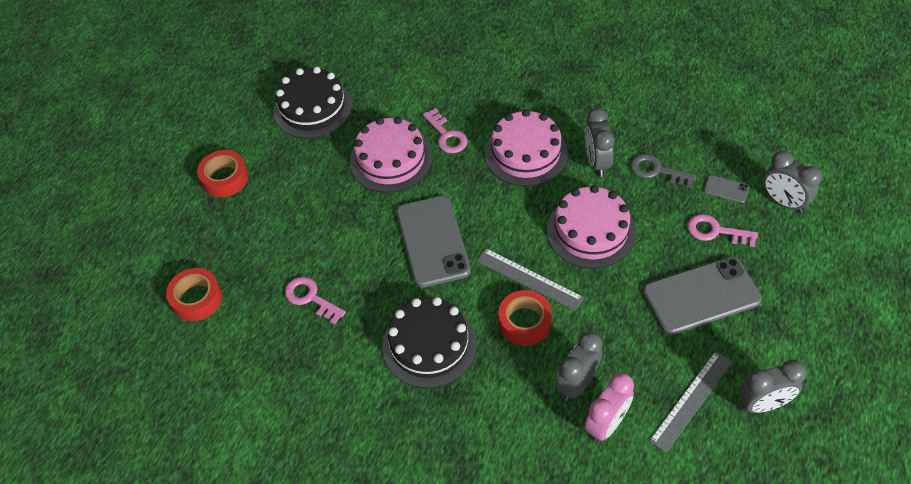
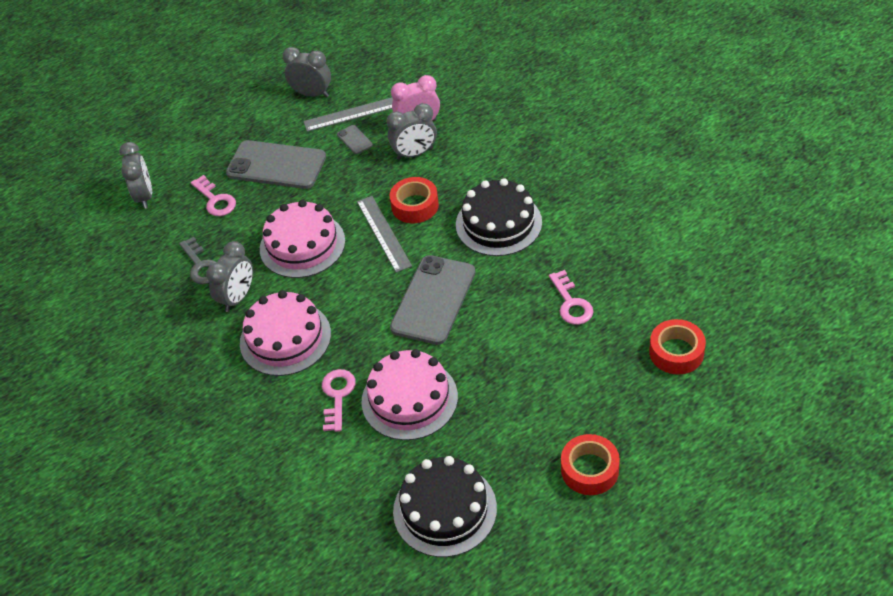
camera: 145 degrees left, 5 degrees down
grey phone [704,175,749,203] -> grey phone moved to [337,125,373,154]

